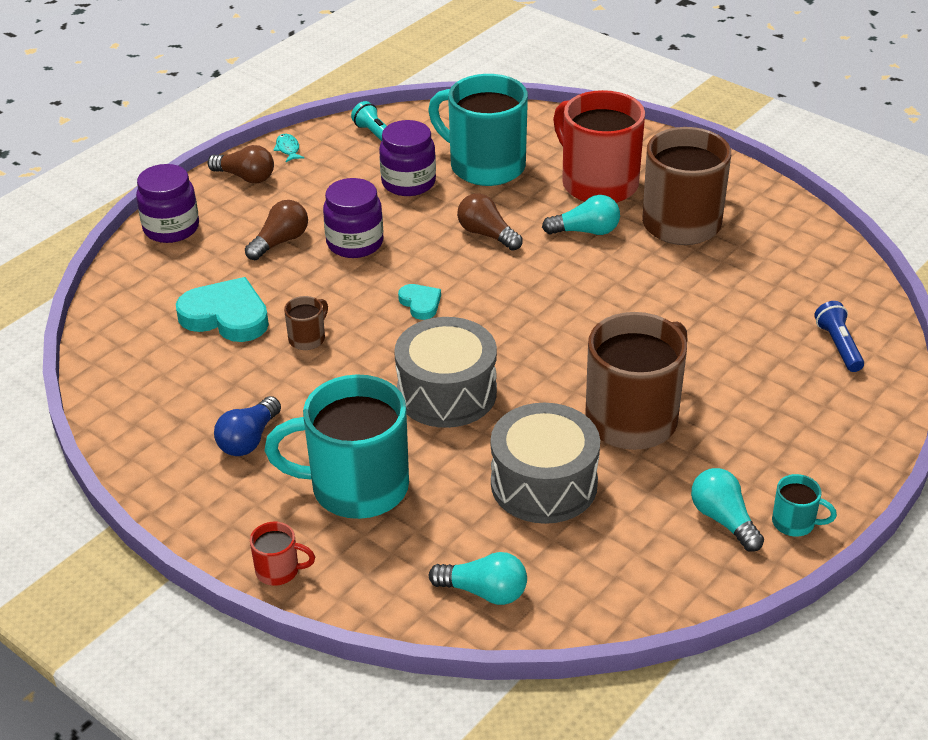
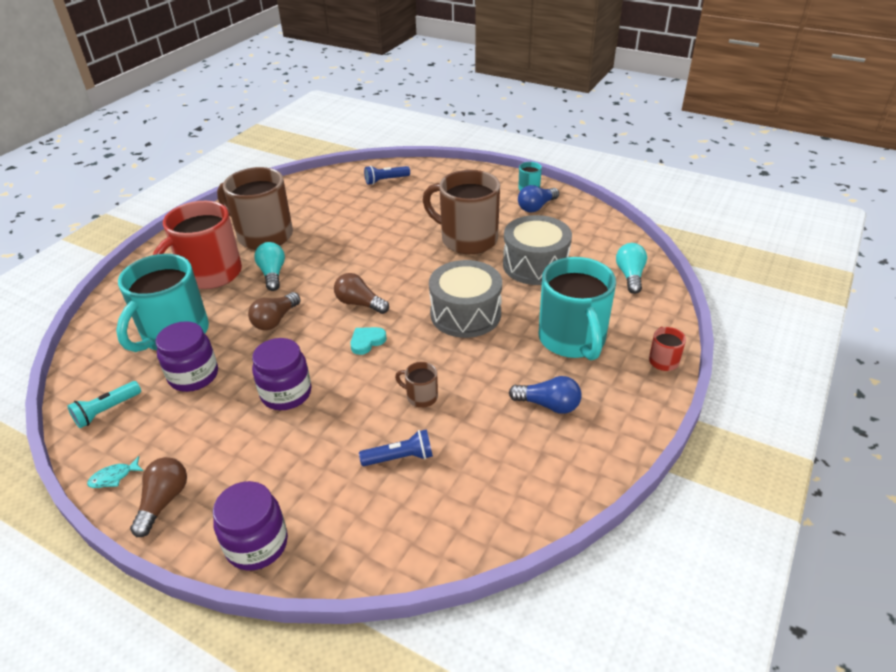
camera: 100 degrees left, 0 degrees up
turquoise heart [176,277,269,342] -> blue flashlight [359,429,433,466]
brown light bulb [245,200,308,260] -> brown light bulb moved to [334,273,389,314]
turquoise light bulb [691,468,764,552] -> blue light bulb [518,185,559,212]

